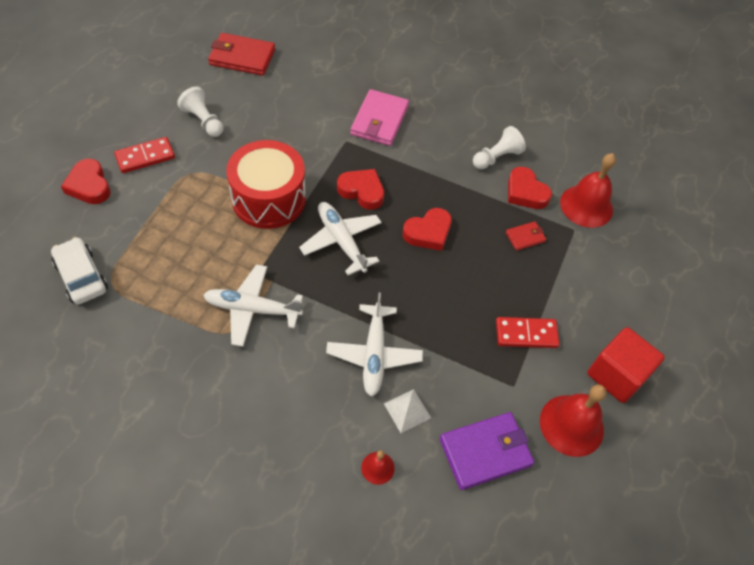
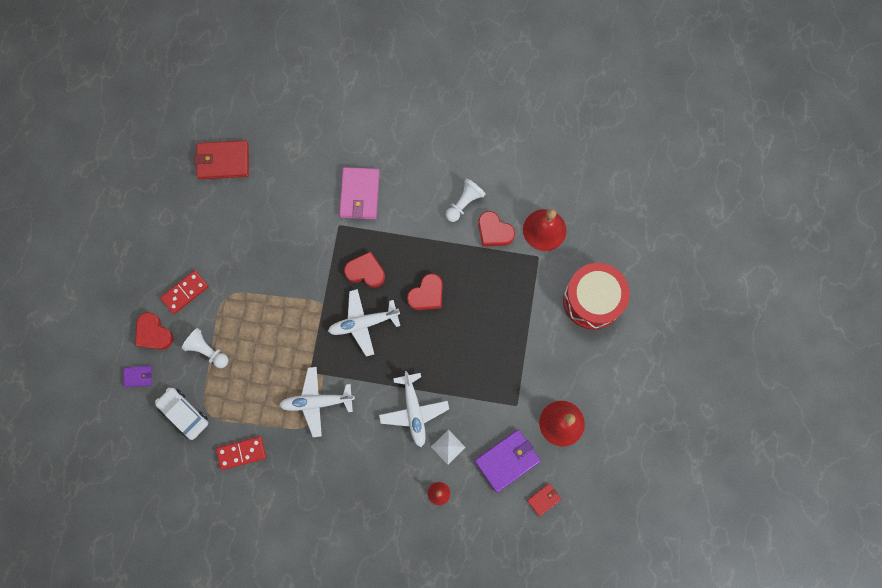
camera: 10 degrees left, 20 degrees up
white pawn [177,86,223,137] -> white pawn moved to [181,328,228,368]
red drum [226,140,306,229] -> red drum moved to [563,263,630,330]
white plane [299,202,382,275] -> white plane turned 60 degrees counterclockwise [328,289,400,356]
red domino [496,317,560,348] -> red domino moved to [216,436,266,470]
red wallet [506,221,546,251] -> red wallet moved to [527,484,561,517]
red cube [587,327,665,403] -> none
none -> purple wallet [123,366,152,387]

